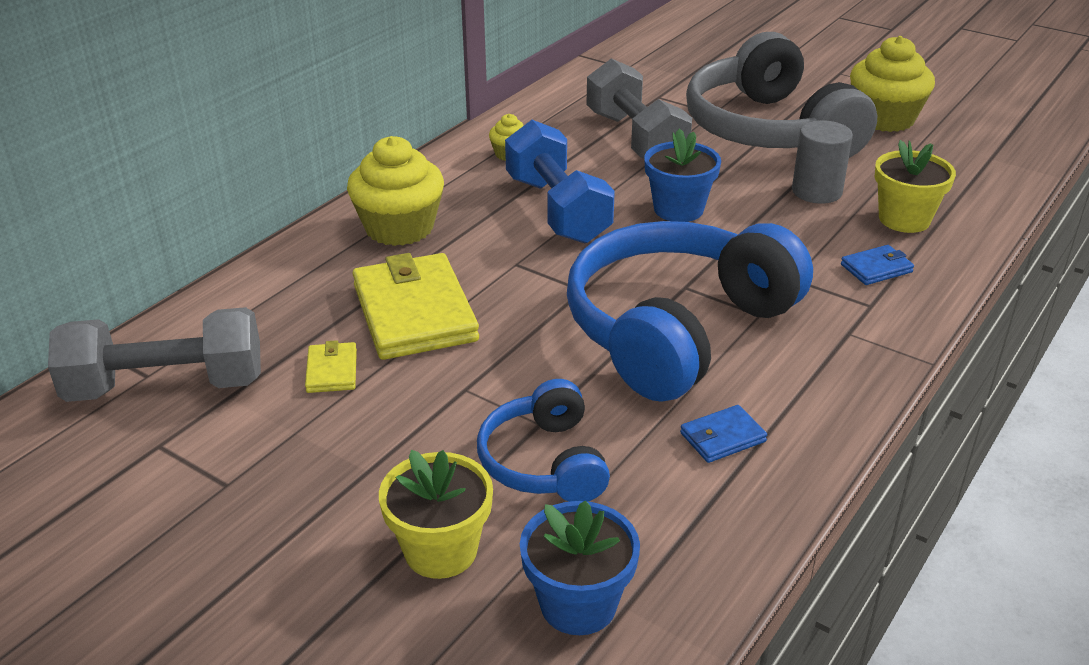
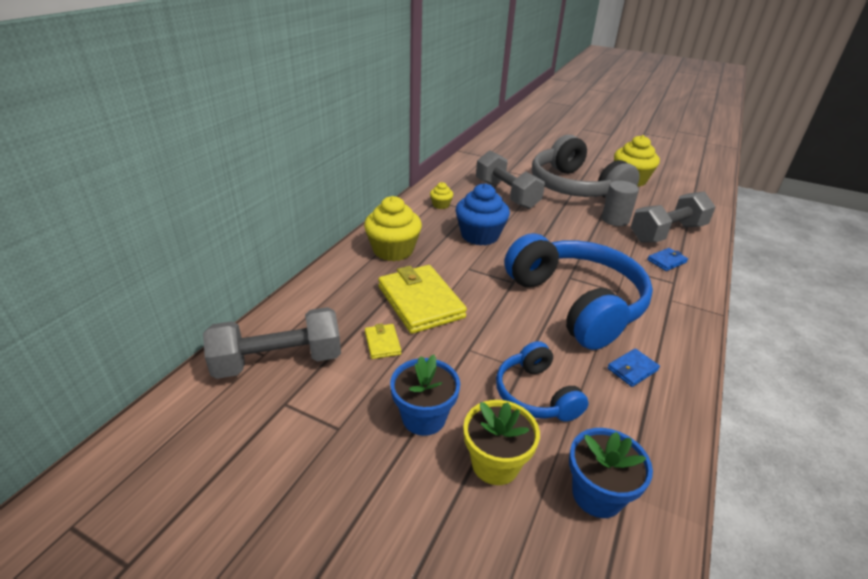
camera: 10 degrees left, 0 degrees up
blue dumbbell [505,120,615,243] -> blue cupcake [456,183,510,245]
blue headphones [567,221,813,402] -> blue headphones turned 120 degrees clockwise [504,233,653,350]
blue flower pot [644,128,721,222] -> blue flower pot moved to [390,354,460,436]
yellow flower pot [875,140,956,233] -> grey dumbbell [631,191,715,243]

